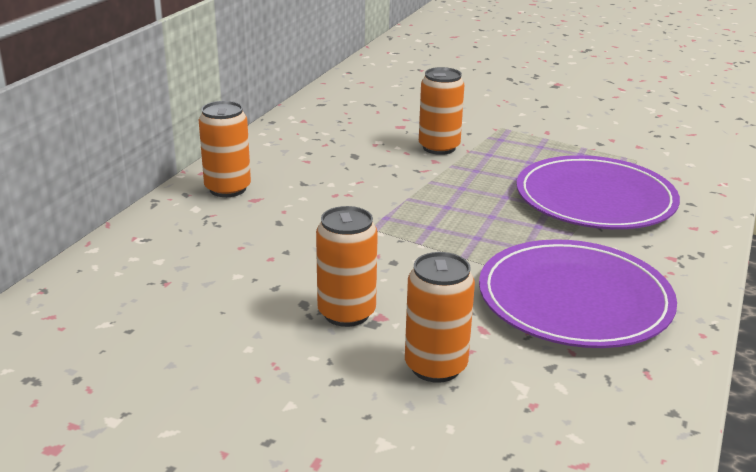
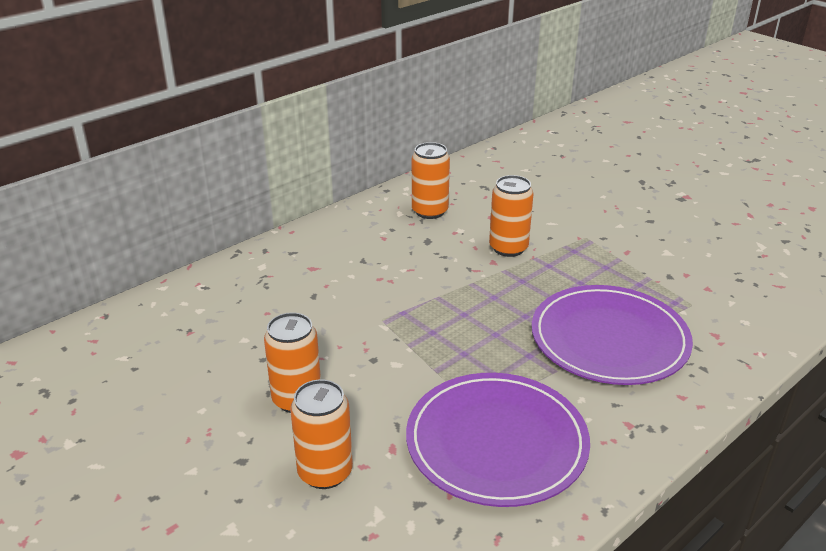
camera: 25 degrees right, 5 degrees up
orange can [199,101,251,197] -> orange can moved to [412,142,450,219]

